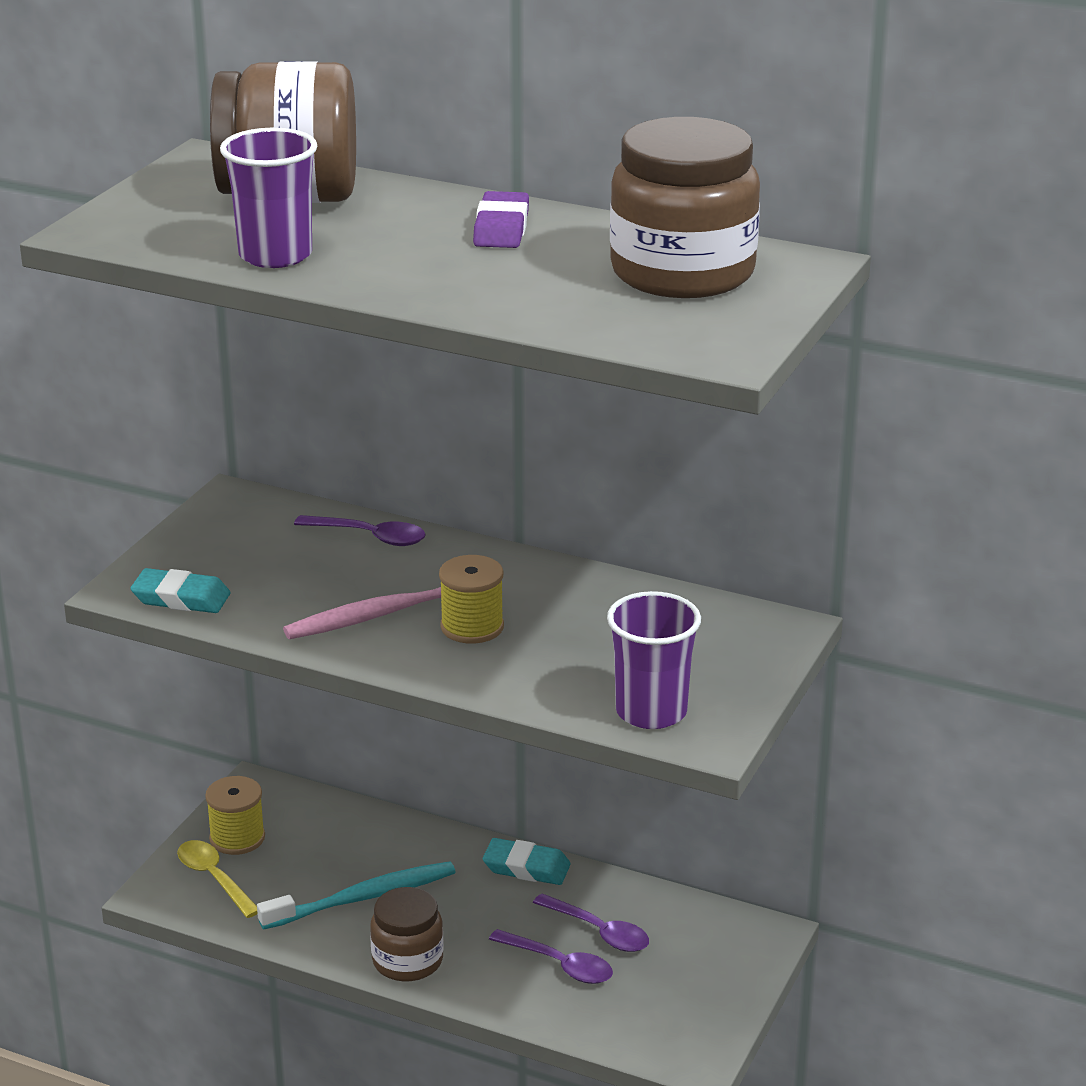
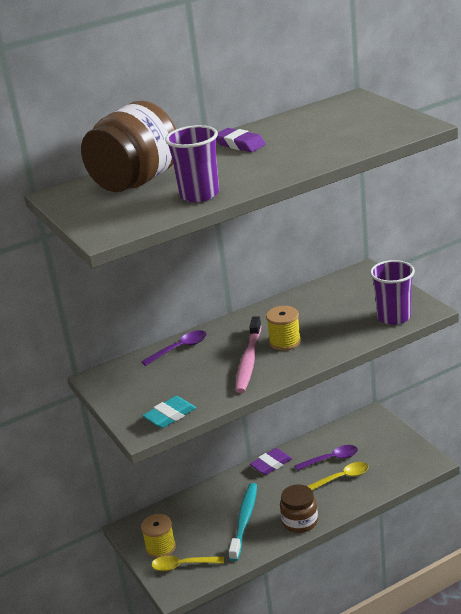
camera: 50 degrees left, 0 degrees up
turquoise eraser [483,838,571,885] -> purple eraser [250,448,292,475]
purple spoon [489,929,613,984] -> yellow spoon [307,462,369,490]
brown jar [610,117,760,298] -> none

